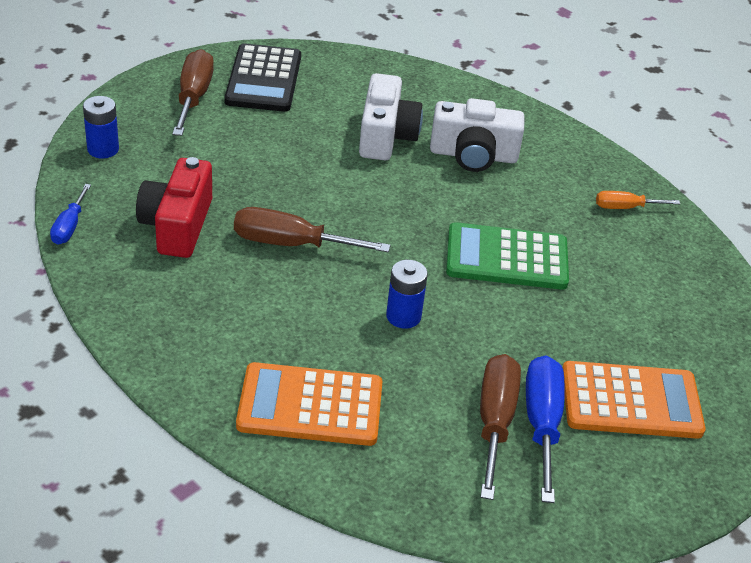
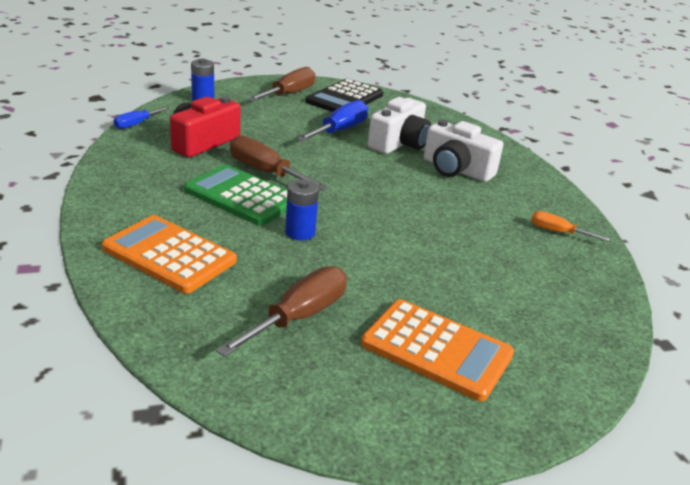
camera: 30 degrees right, 10 degrees down
green calculator [446,222,569,290] -> green calculator moved to [184,164,287,226]
blue screwdriver [526,355,565,503] -> blue screwdriver moved to [297,100,368,141]

